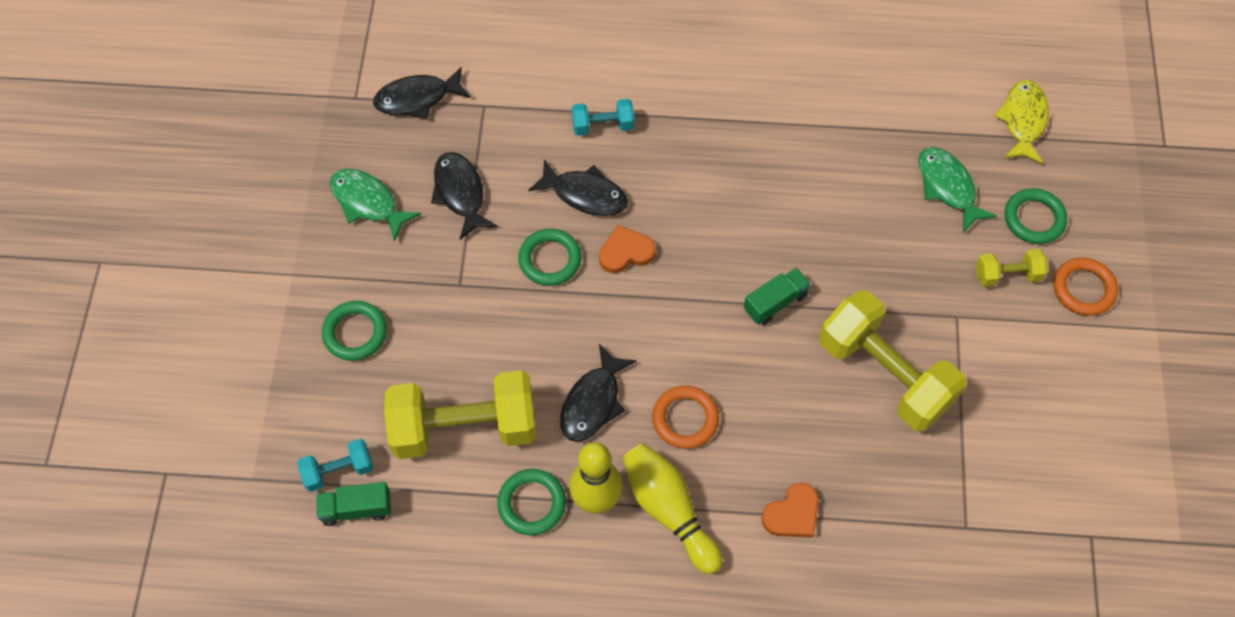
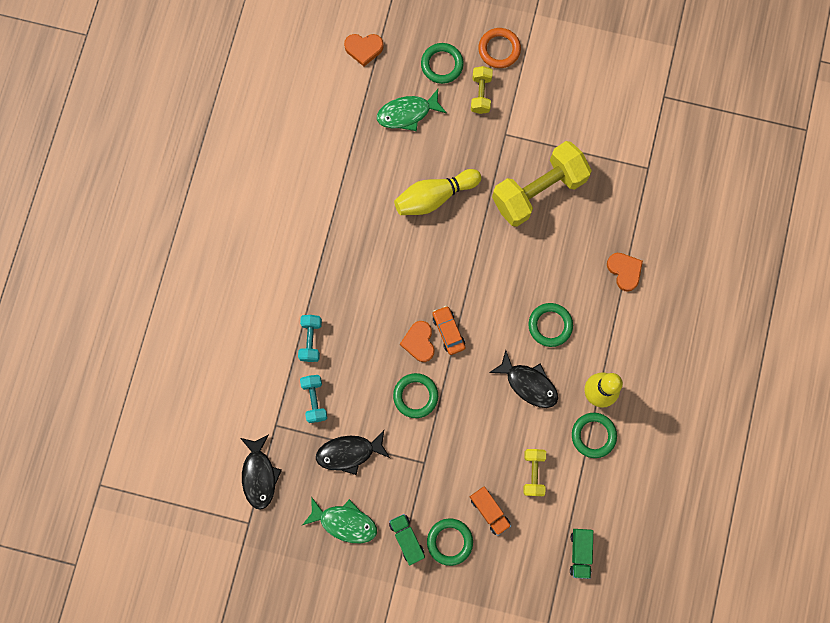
camera: 80 degrees left, 15 degrees up
turquoise dumbbell [298,439,373,492] -> turquoise dumbbell moved to [300,375,327,423]
green fish [330,169,421,242] -> green fish turned 120 degrees counterclockwise [303,497,377,543]
yellow dumbbell [384,370,536,459] -> yellow dumbbell [523,449,546,496], size x0.47
black fish [528,159,628,216] -> none
yellow bowling pin [623,443,723,574] -> yellow bowling pin moved to [394,169,481,215]
orange ring [652,386,719,449] -> green ring [528,303,573,347]
green truck [744,268,811,325] -> green truck moved to [389,514,425,566]
yellow fish [994,80,1049,164] -> orange heart [344,34,384,67]
none -> orange car [432,306,465,355]
none -> orange truck [470,487,511,536]

